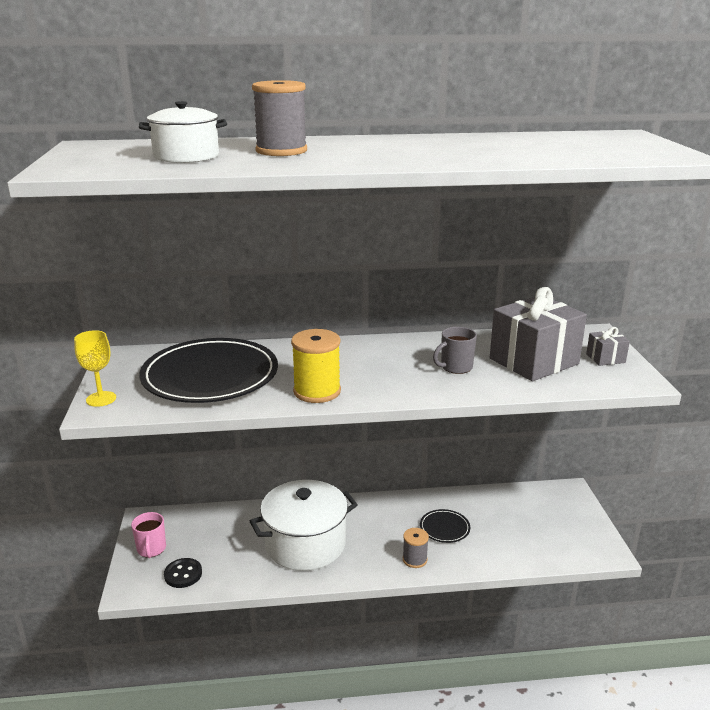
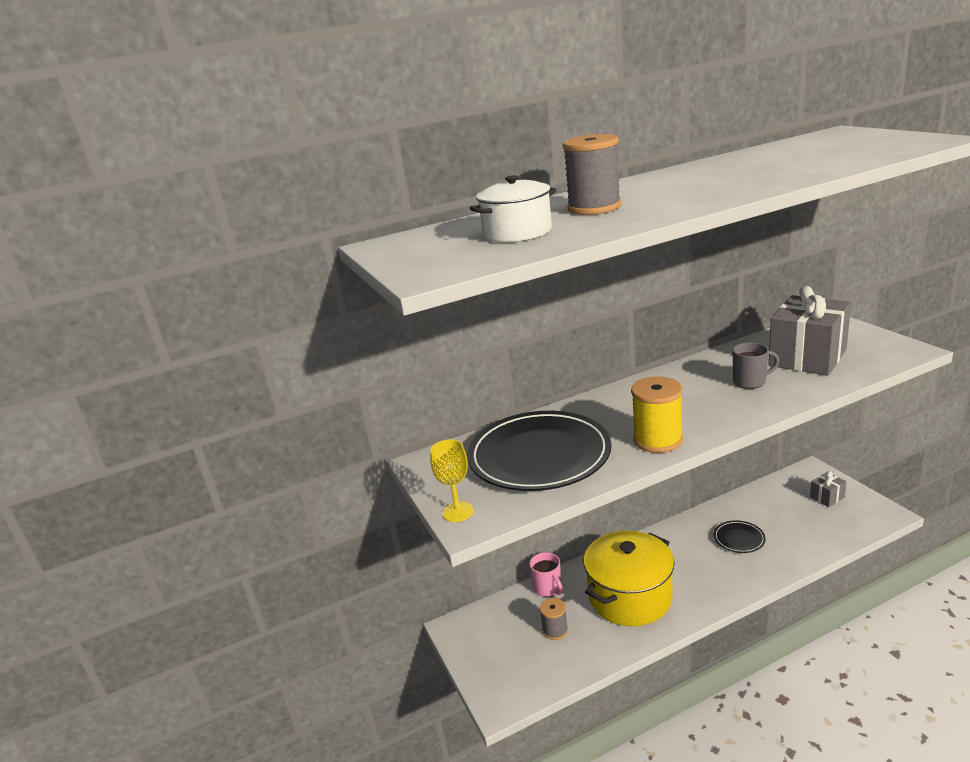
camera: 15 degrees left, 0 degrees up
pink mug [131,512,166,558] -> pink mug moved to [529,552,563,597]
black button [164,558,202,588] -> none
white pot [250,480,358,571] -> yellow pot [583,531,675,626]
grey spool [403,528,429,568] -> grey spool moved to [540,598,568,640]
grey mug [433,327,477,374] -> grey mug turned 135 degrees counterclockwise [733,343,780,389]
grey gift [586,327,630,366] -> grey gift moved to [810,471,847,507]

